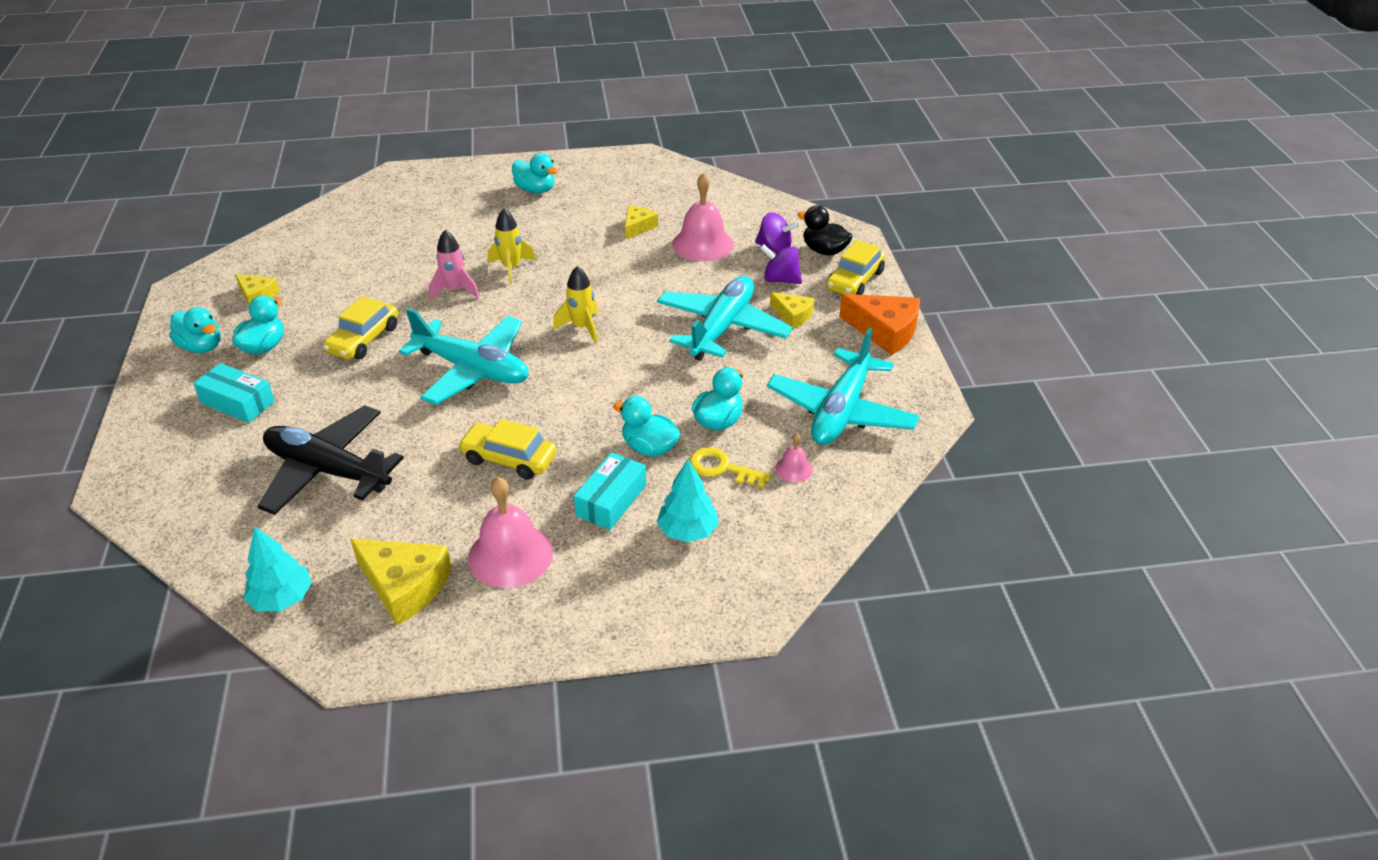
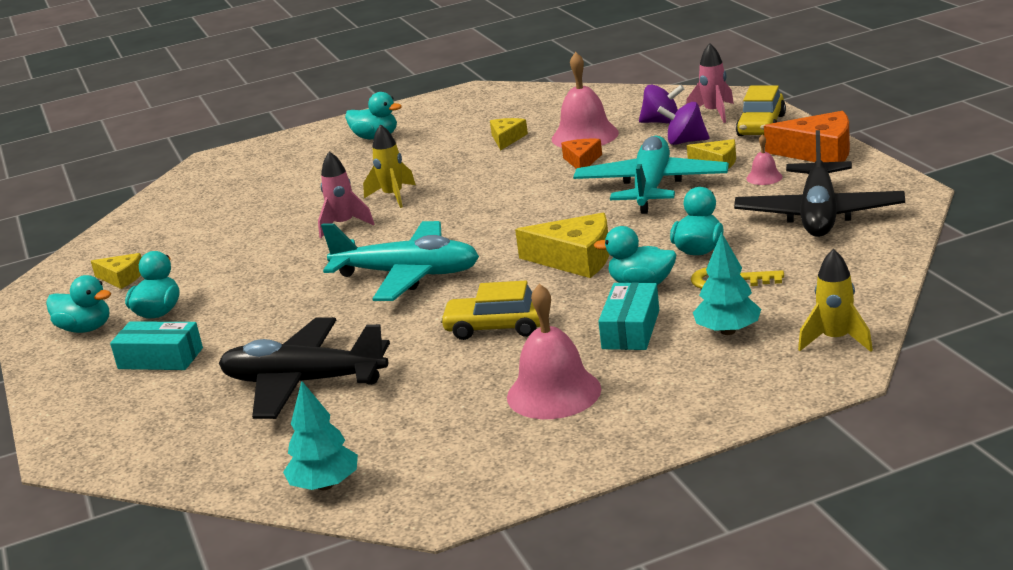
camera: 10 degrees left, 15 degrees down
yellow car [323,296,398,360] -> none
yellow cheese [350,539,452,625] -> yellow cheese moved to [515,213,609,278]
yellow rocket [553,266,598,344] -> yellow rocket moved to [798,249,873,352]
turquoise plane [767,328,920,445] -> black plane [734,130,905,237]
pink bell [775,434,813,482] -> pink bell moved to [746,135,783,185]
black duck [797,205,853,256] -> pink rocket [686,43,734,123]
none -> orange cheese [561,139,602,169]

